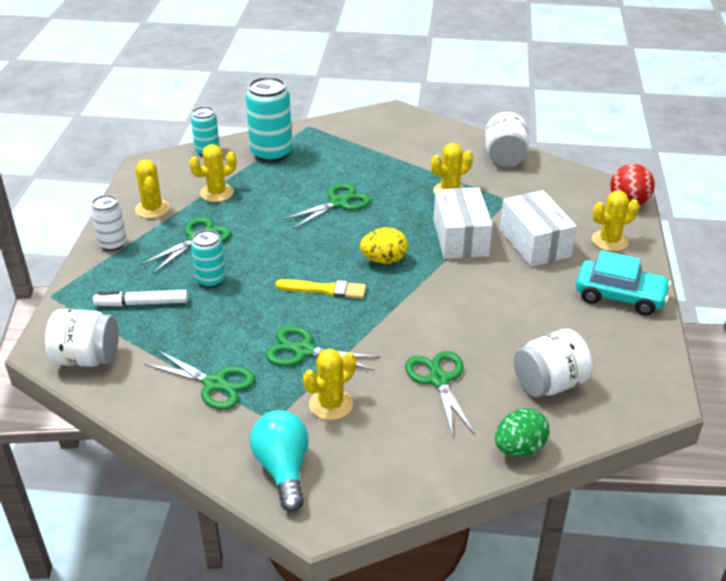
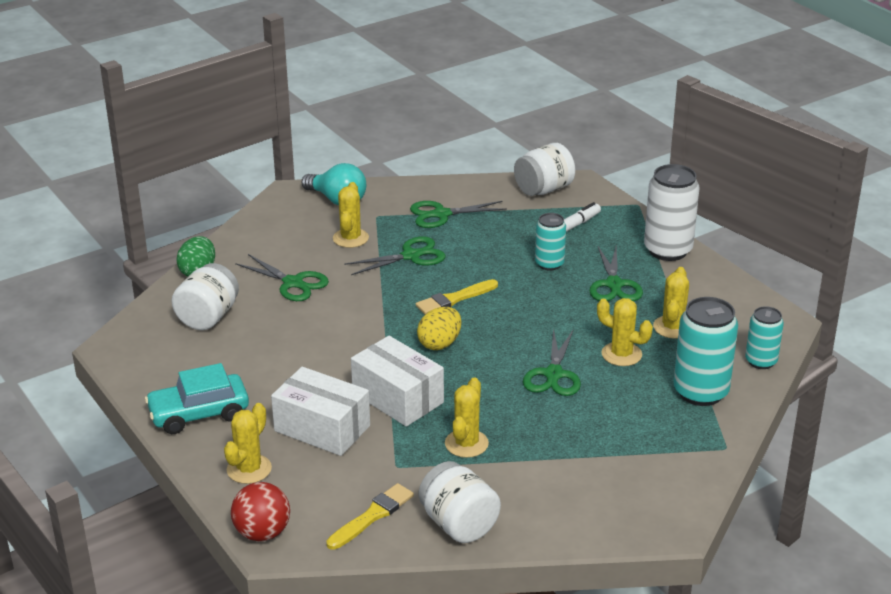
camera: 140 degrees right, 5 degrees down
white can [91,195,127,251] -> white can [644,164,699,261], size x1.68
yellow cactus [135,160,170,218] -> yellow cactus moved to [597,298,653,366]
none -> yellow brush [326,483,414,550]

